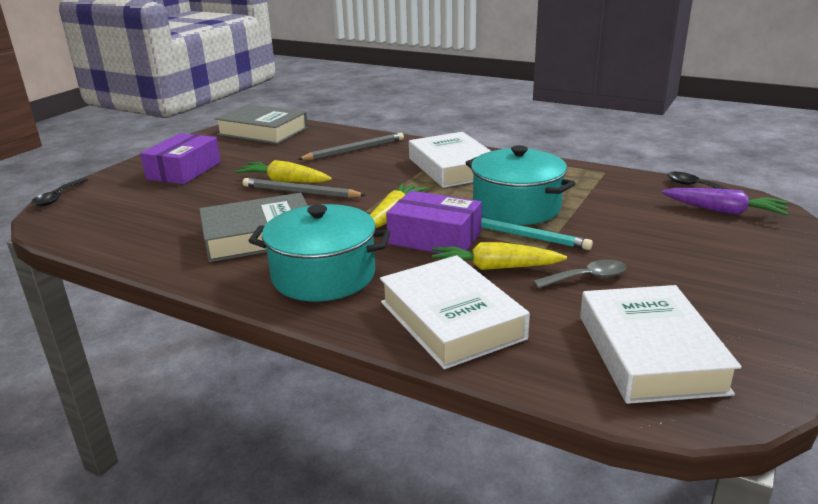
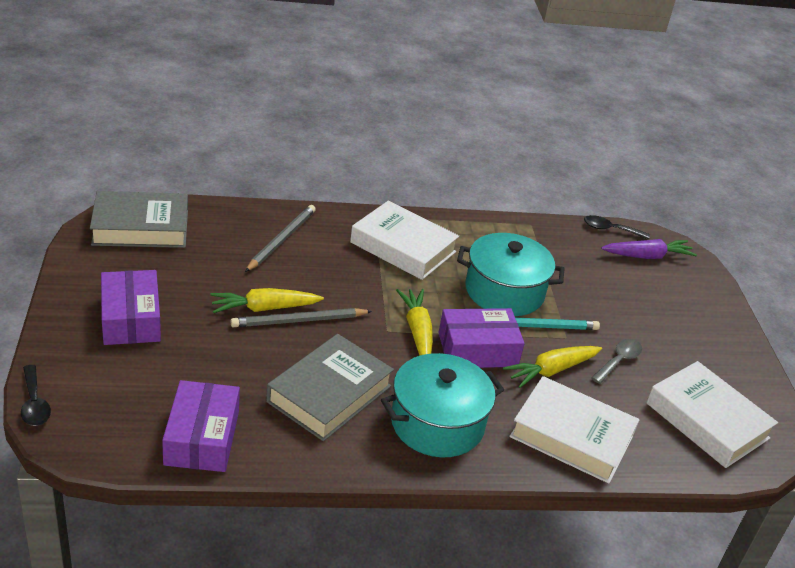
camera: 40 degrees left, 10 degrees up
none -> purple box [162,380,240,472]

